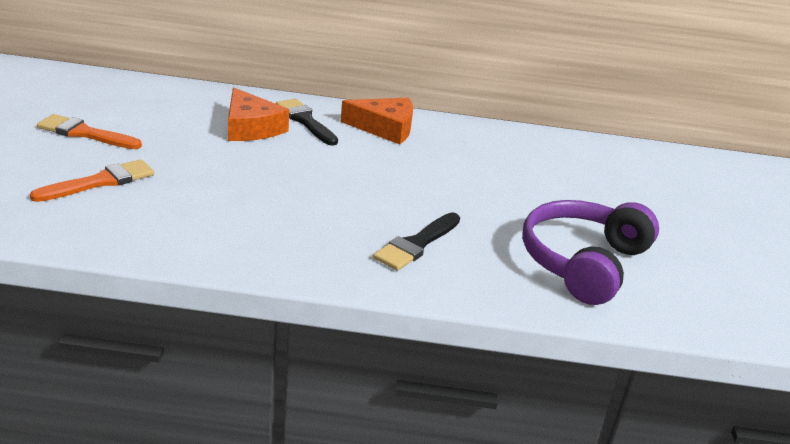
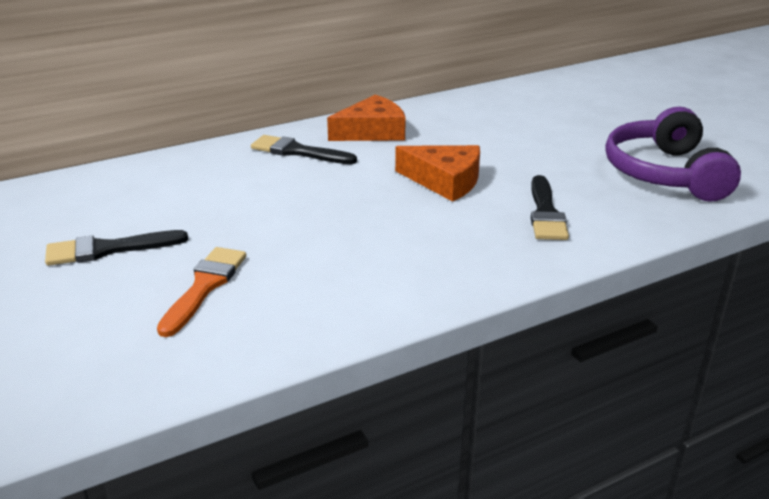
camera: 30 degrees left, 0 degrees up
orange brush [37,114,142,149] -> black brush [45,230,188,266]
orange cheese [228,87,289,141] -> orange cheese moved to [395,145,480,202]

